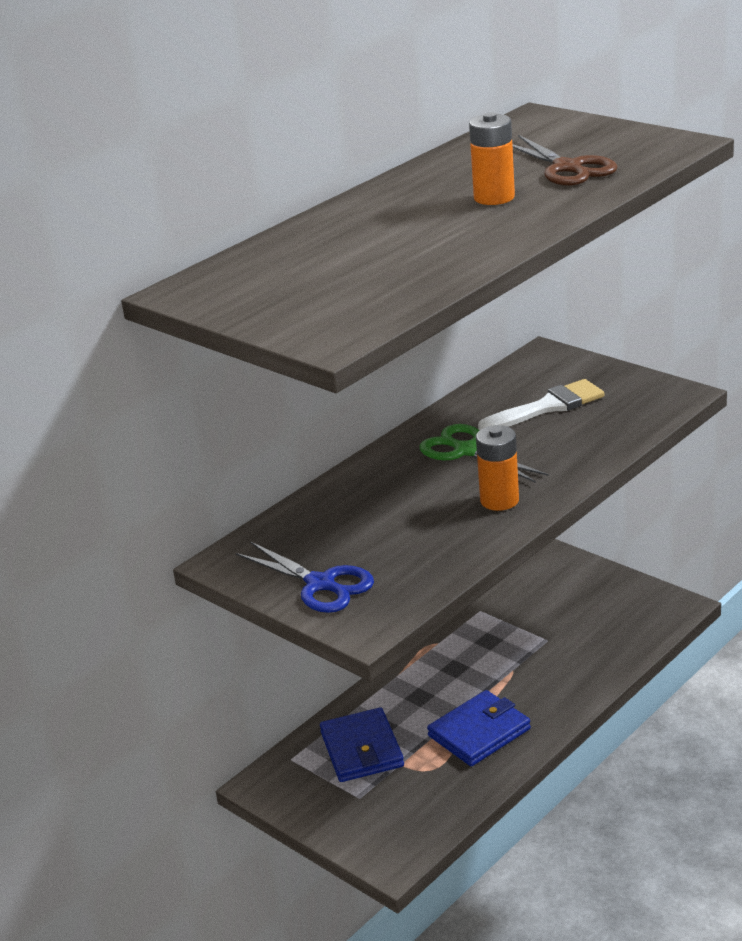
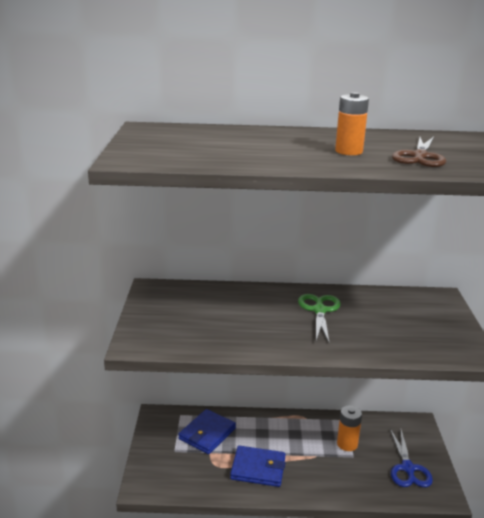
camera: 45 degrees right, 5 degrees down
blue scissors [236,541,374,613] -> blue scissors moved to [390,429,433,487]
orange battery [476,425,519,511] -> orange battery moved to [337,405,362,451]
white brush [478,379,604,430] -> none

